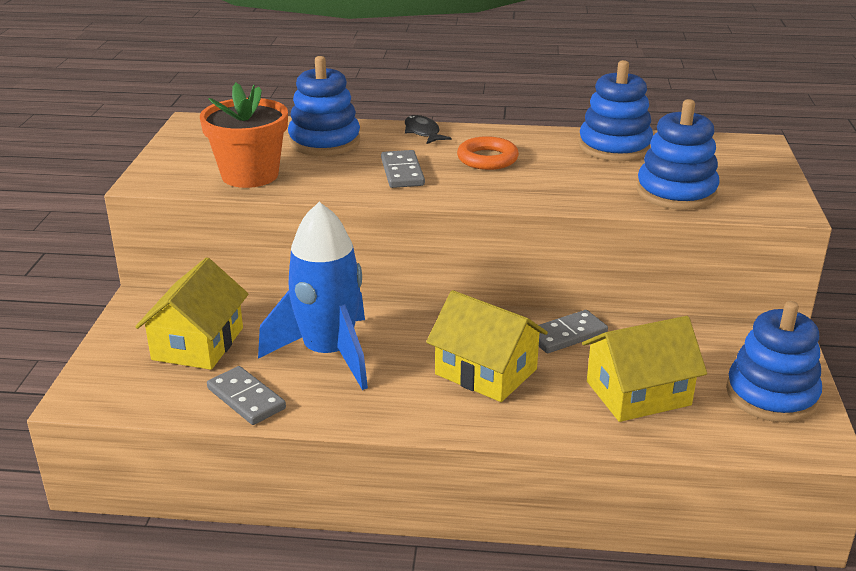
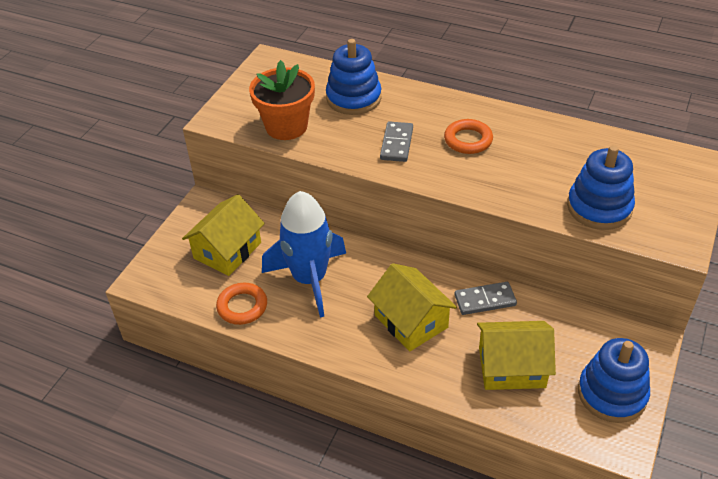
camera: 20 degrees right, 15 degrees up
grey domino [207,366,286,425] -> orange ring [216,283,267,325]
black fish [405,115,451,144] -> none
blue stacking toy [579,60,653,161] -> none

